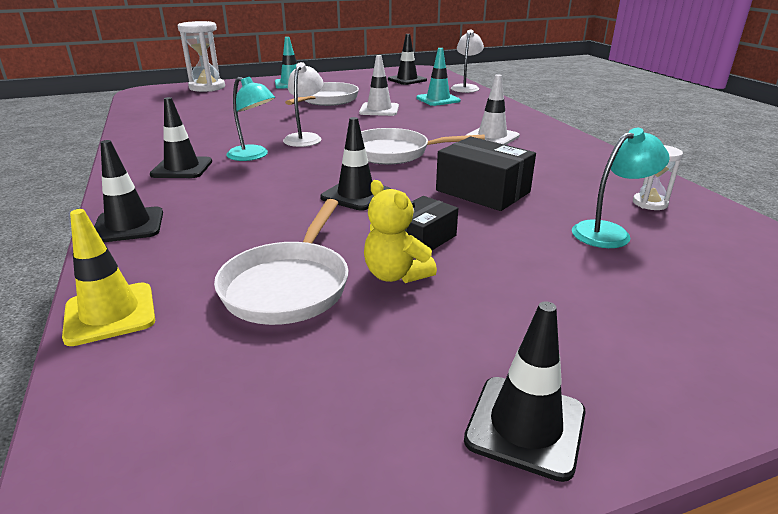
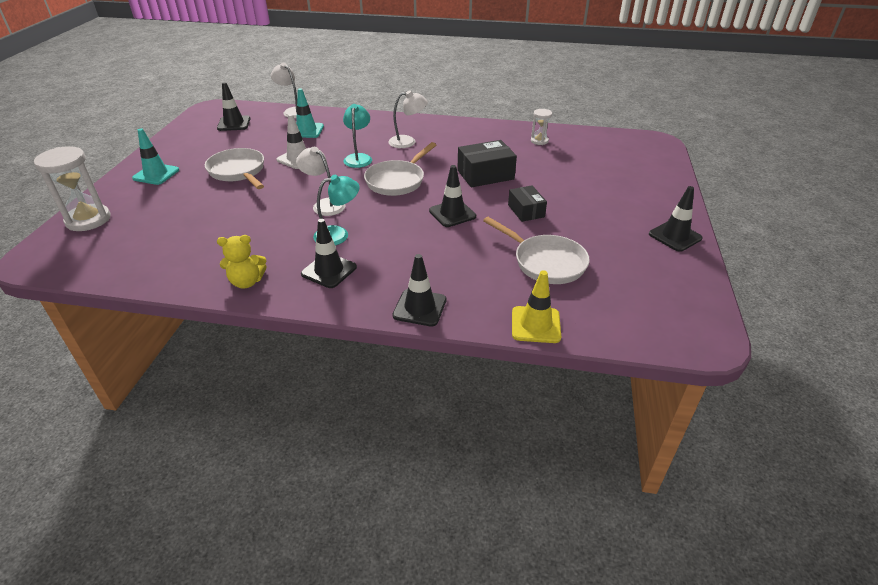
camera: 60 degrees left, 10 degrees up
yellow teddy bear [364,180,437,283] -> yellow teddy bear moved to [217,235,267,289]
white traffic cone [465,74,520,145] -> white lamp [388,90,428,148]
turquoise lamp [572,128,670,248] -> turquoise lamp moved to [343,104,372,168]

